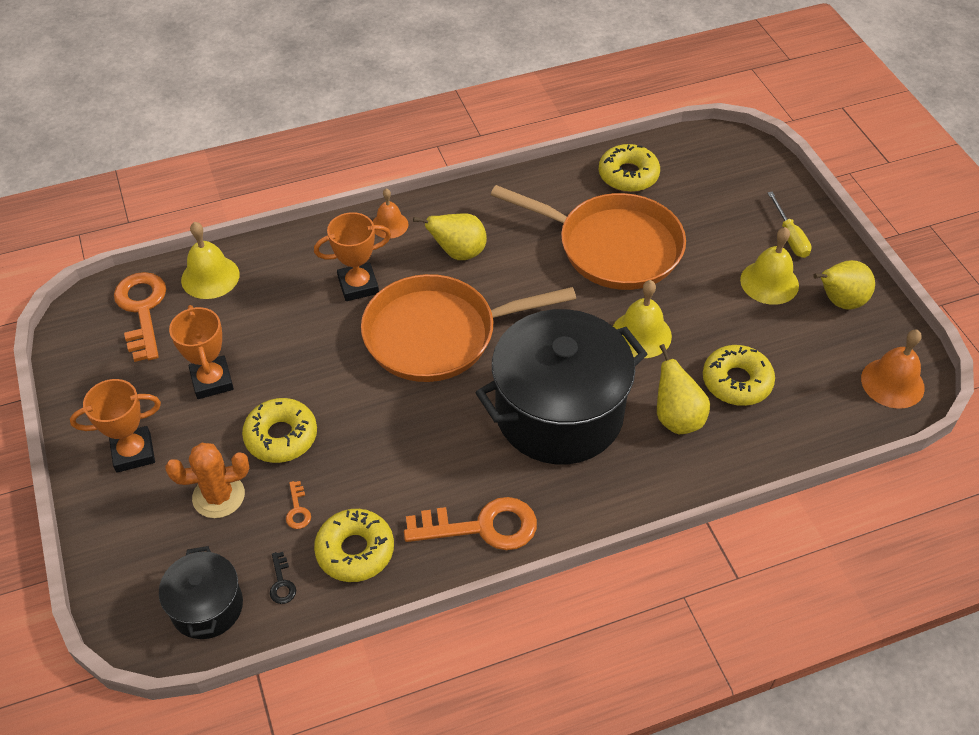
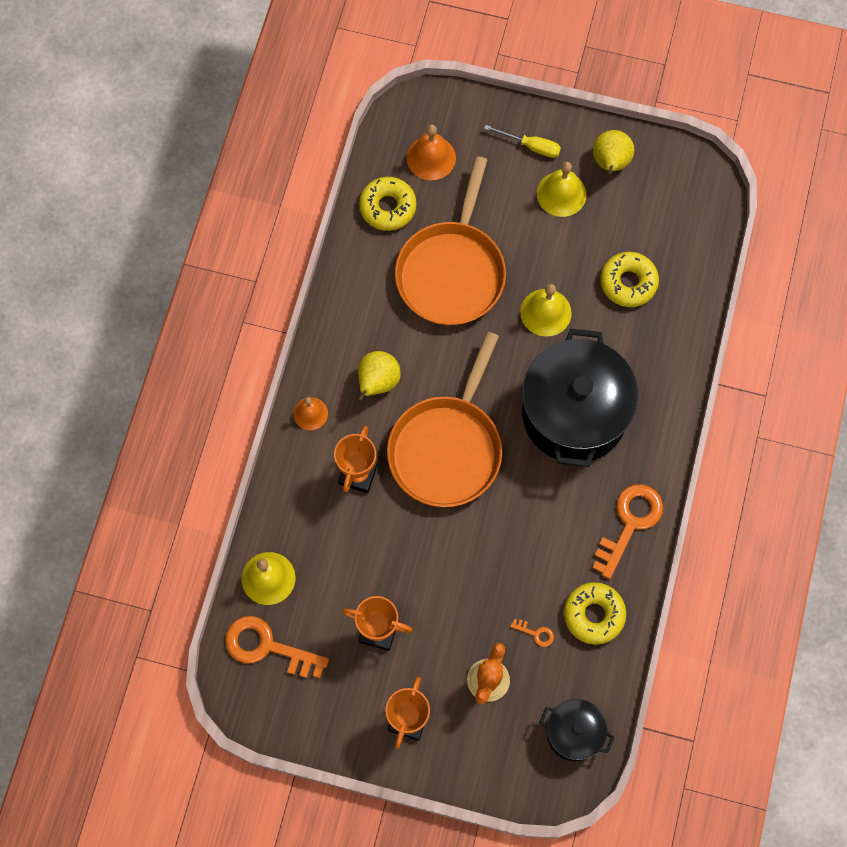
camera: 55 degrees left, 20 degrees up
yellow donut [242,398,317,463] -> none
black key [270,552,296,604] -> none
orange pan [491,185,686,290] -> orange pan turned 135 degrees clockwise [395,156,506,325]
yellow pear [657,344,710,434] -> none
orange bell [861,330,925,409] -> orange bell moved to [406,124,456,180]

